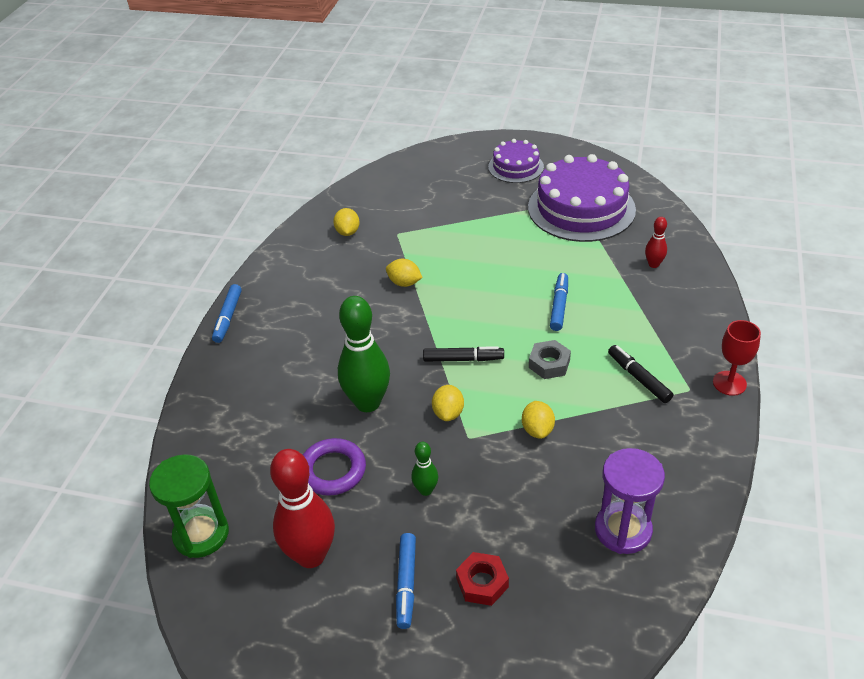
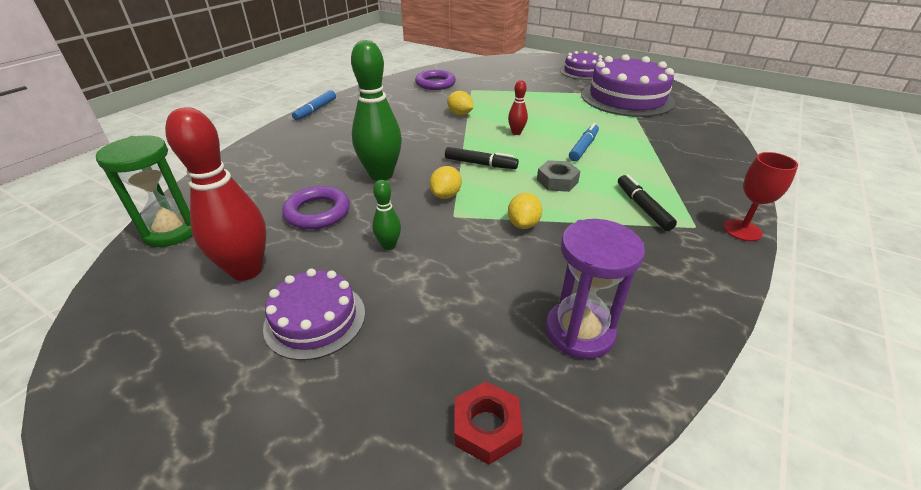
camera: 15 degrees right, 5 degrees down
yellow lemon [333,208,360,236] -> purple ring [415,70,456,90]
blue marker [396,533,416,629] -> purple cake [263,268,365,360]
red nut [456,552,509,606] -> red nut moved to [455,382,523,465]
red bowling pin [645,217,667,268] -> red bowling pin moved to [508,80,528,135]

